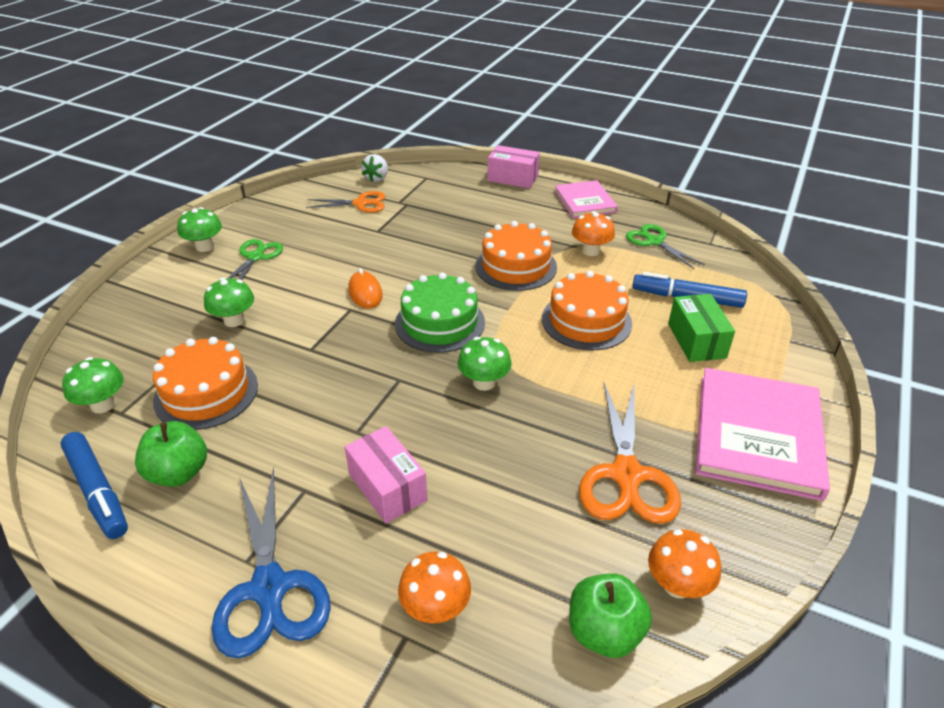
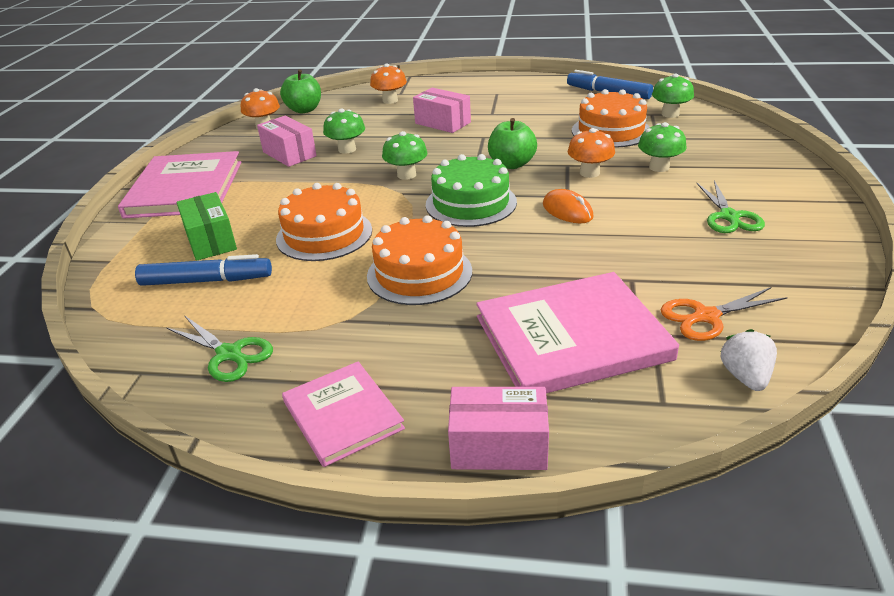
camera: 165 degrees right, 5 degrees down
green apple [135,421,207,487] -> green apple moved to [488,118,537,169]
green mushroom [177,207,222,252] -> green mushroom moved to [323,108,365,153]
blue scissors [212,467,331,658] -> none
orange mushroom [572,211,615,256] -> orange mushroom moved to [568,128,615,178]
orange scissors [579,383,681,524] -> pink box [257,116,317,167]
none -> pink book [476,272,679,393]

